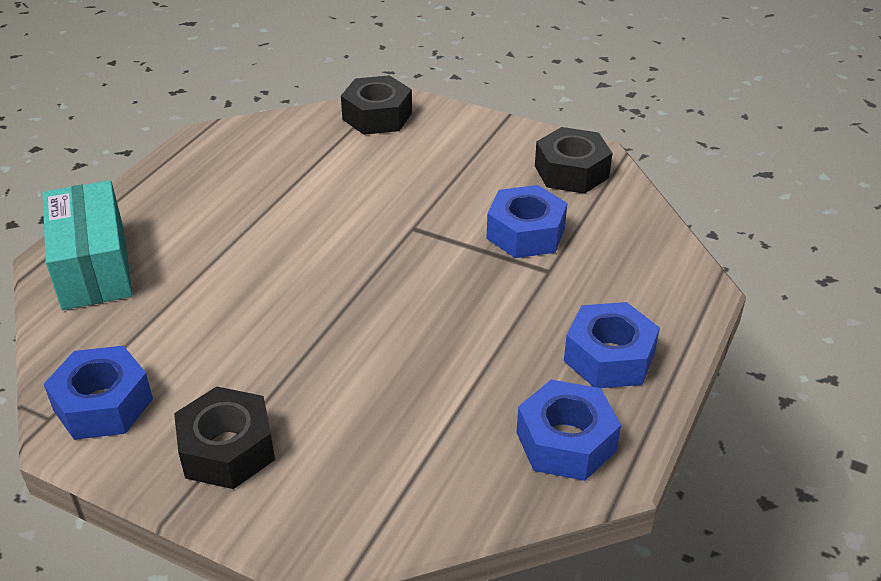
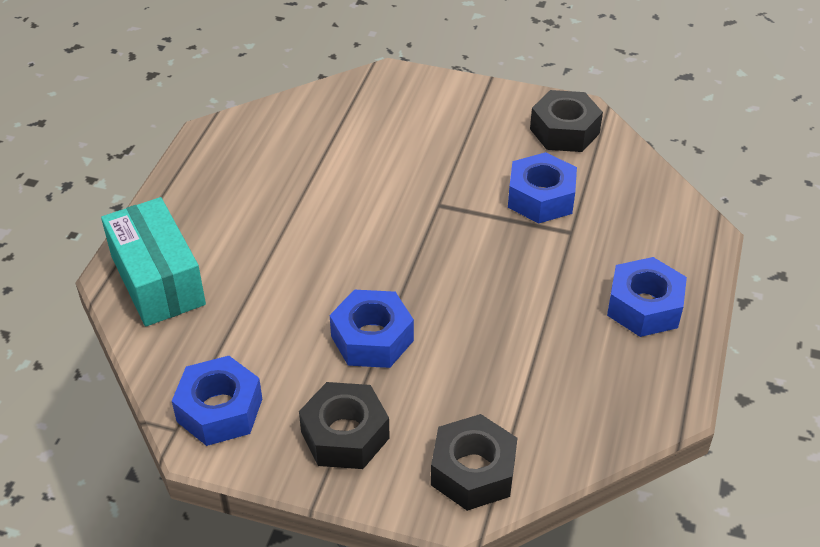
camera: 10 degrees left, 5 degrees up
black nut [341,75,412,135] -> black nut moved to [431,414,517,511]
blue nut [516,380,621,481] -> blue nut moved to [330,290,414,368]

